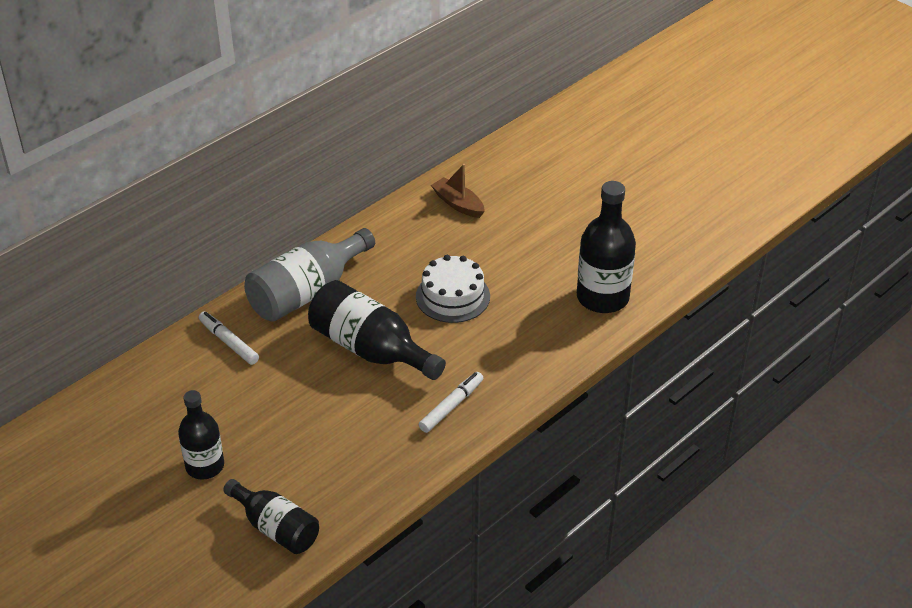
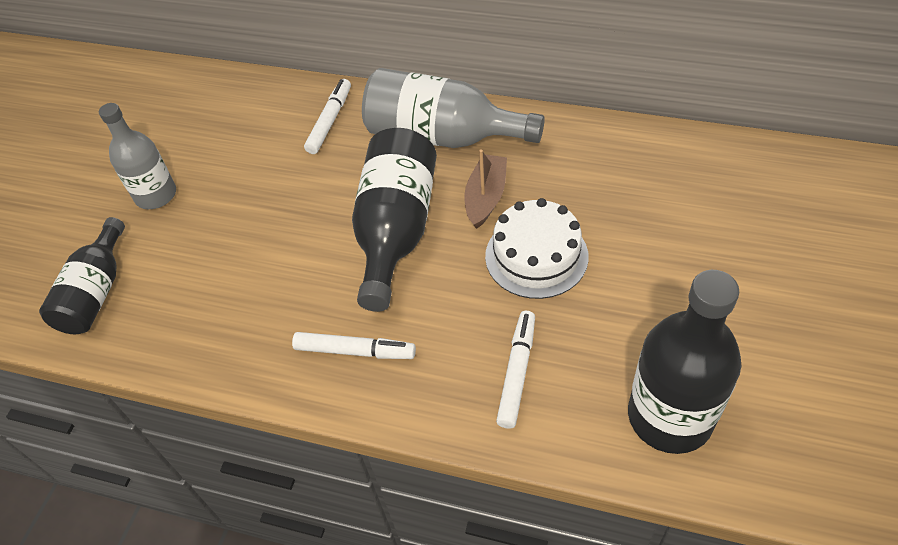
camera: 65 degrees right, 10 degrees up
black bottle [178,390,224,480] -> grey bottle [99,103,176,209]
brown boat [431,164,485,218] -> brown boat moved to [465,149,507,229]
none -> white marker [496,311,535,429]

